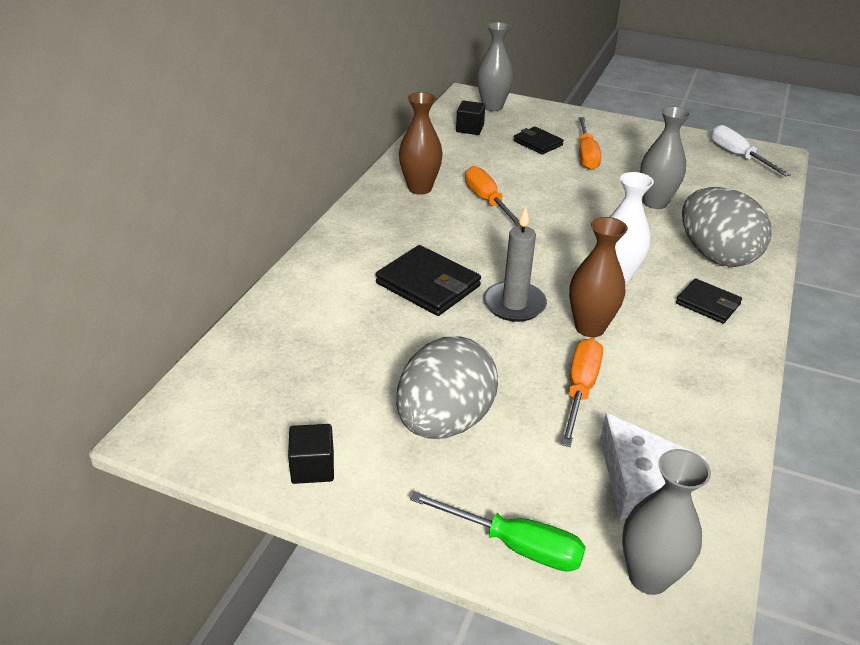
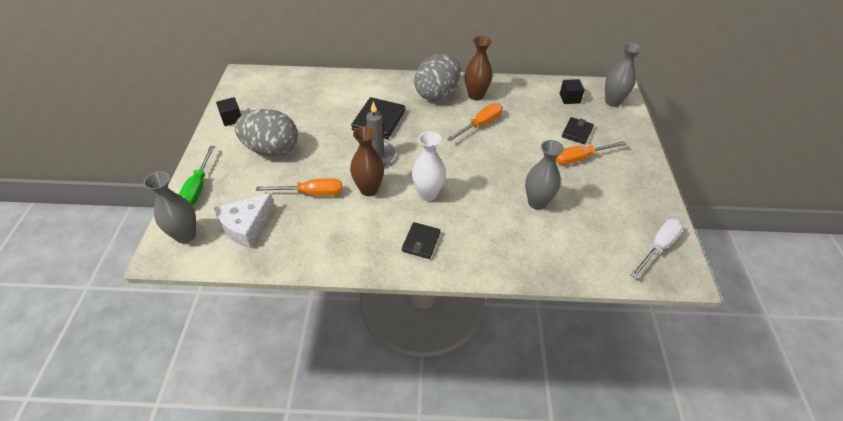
camera: 70 degrees right, 10 degrees up
grey egg [682,187,772,267] -> grey egg moved to [414,54,461,101]

